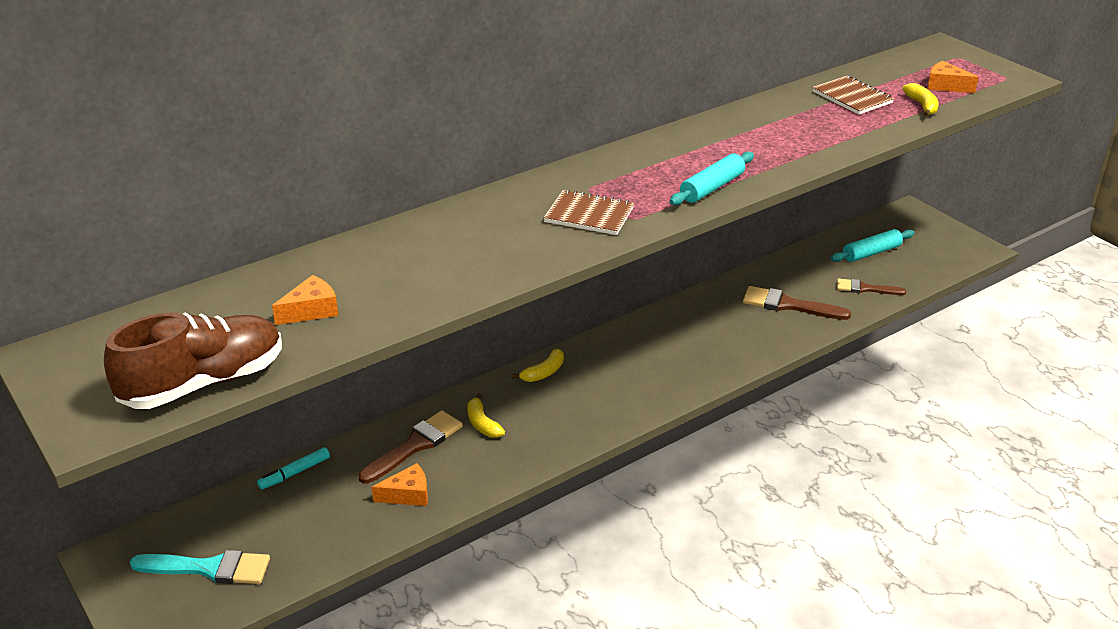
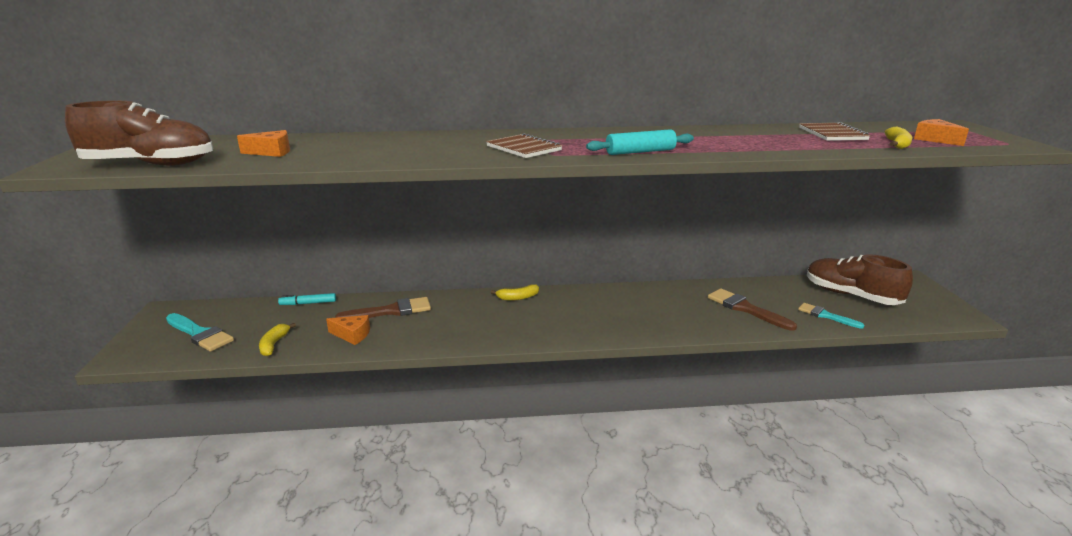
camera: 30 degrees right, 10 degrees down
yellow banana [467,393,505,437] -> yellow banana moved to [259,323,296,356]
turquoise rolling pin [830,229,914,262] -> brown shoe [807,254,913,305]
brown brush [837,278,906,295] -> turquoise brush [798,303,864,329]

